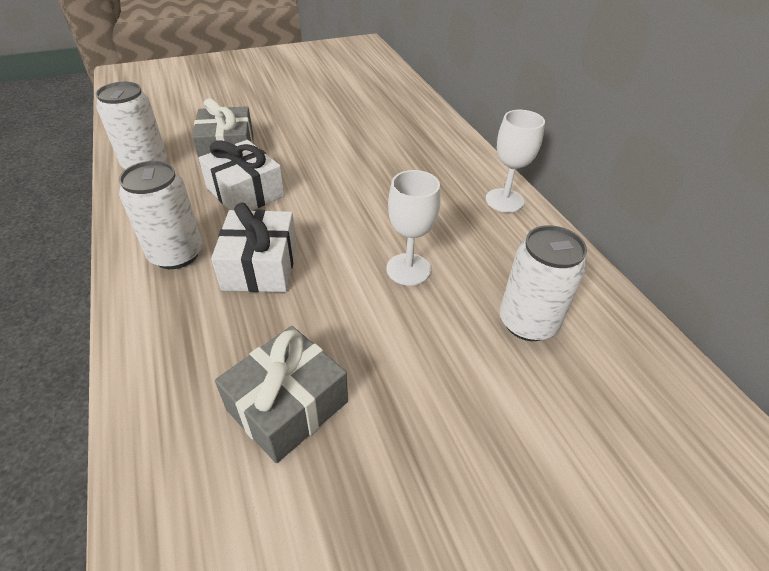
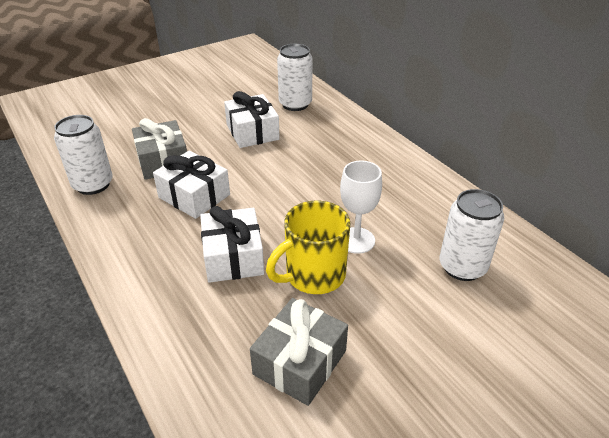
camera: 10 degrees left, 5 degrees down
white can [119,161,203,269] -> white can moved to [277,44,313,111]
white goblet [486,110,545,212] -> none
none -> white gift [224,91,280,148]
none -> yellow mug [266,201,350,294]

